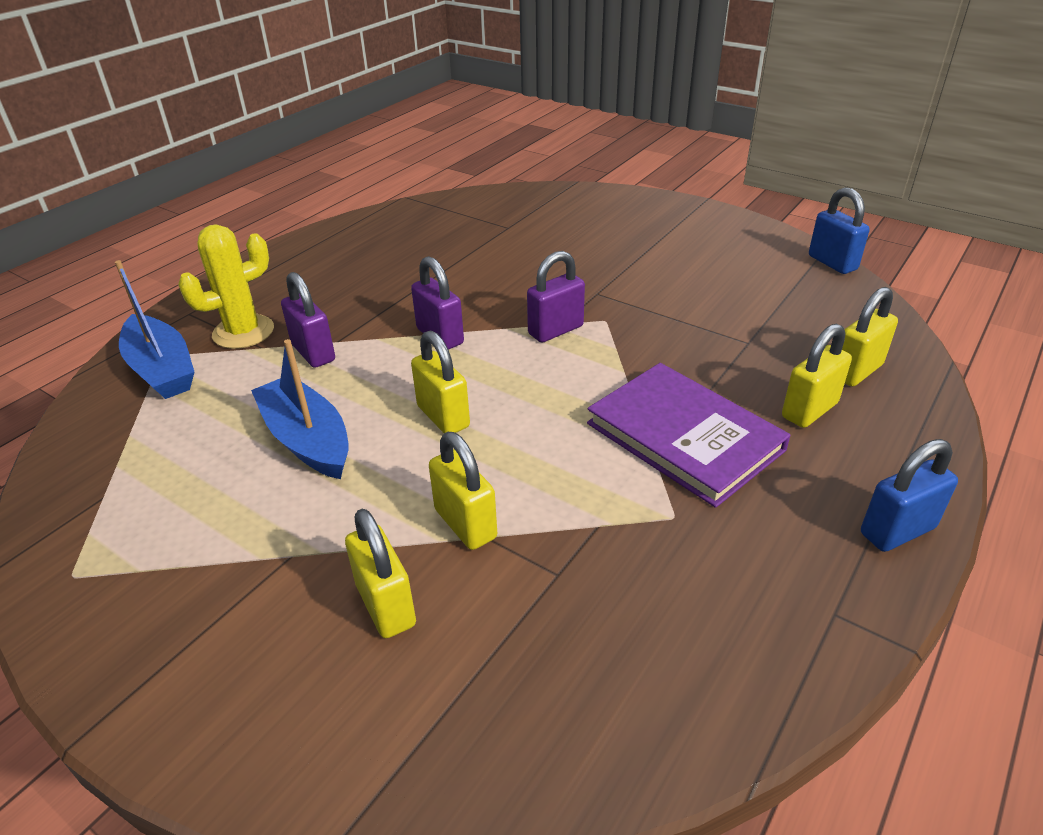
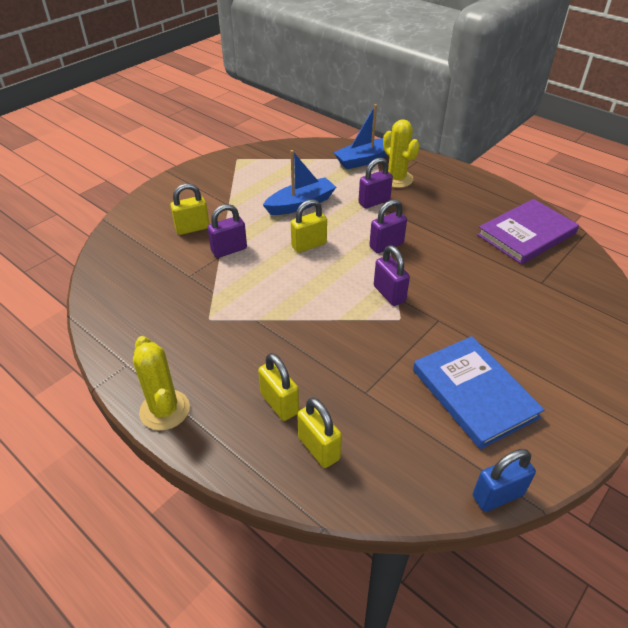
camera: 95 degrees right, 5 degrees up
yellow padlock [429,432,497,550] -> purple padlock [207,204,247,258]
purple book [587,363,791,508] -> purple book moved to [477,199,579,264]
blue padlock [861,439,958,552] -> yellow cactus [133,336,190,431]
none -> blue book [413,336,545,449]

